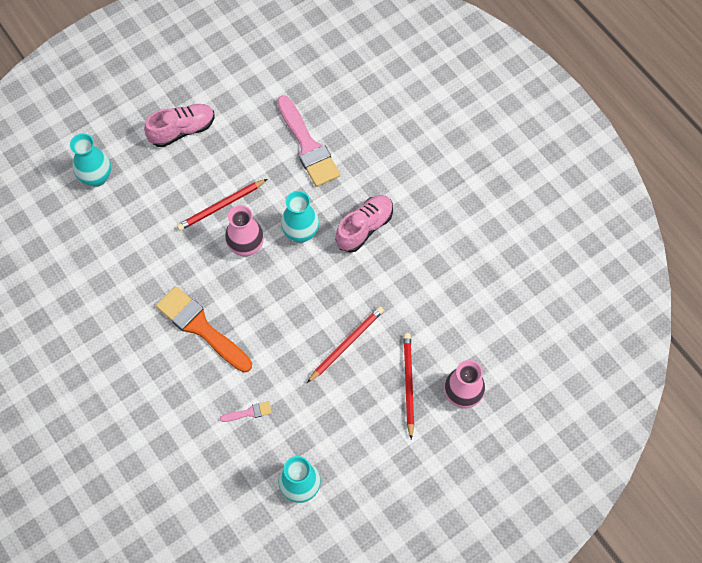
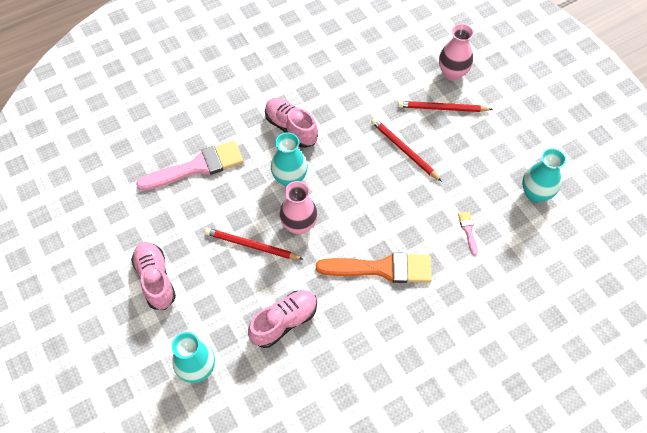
camera: 85 degrees left, 5 degrees down
orange brush [156,286,252,373] -> orange brush turned 135 degrees counterclockwise [316,252,432,283]
red pencil [177,179,267,231] -> red pencil turned 135 degrees clockwise [204,228,303,260]
none -> pink shoe [248,290,317,348]

